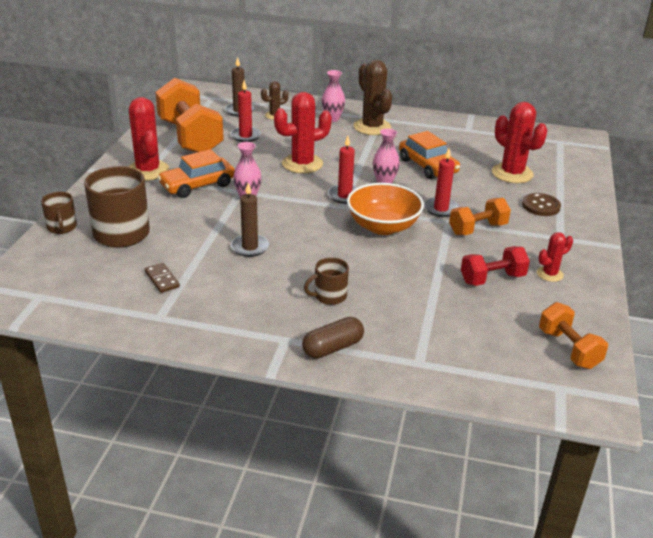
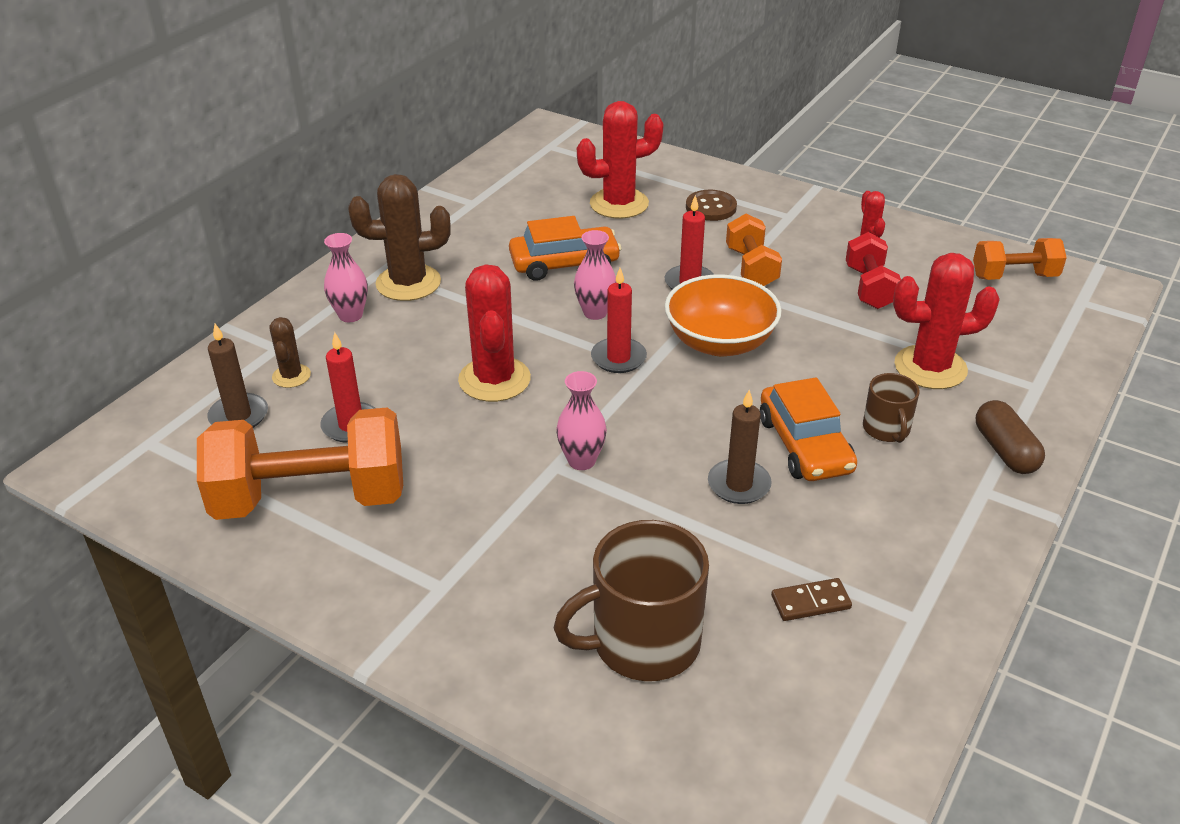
camera: 70 degrees left, 5 degrees up
brown mug [41,192,77,234] -> none
red cactus [129,97,170,181] -> red cactus moved to [893,253,1000,389]
orange car [157,149,235,198] -> orange car moved to [760,377,857,481]

